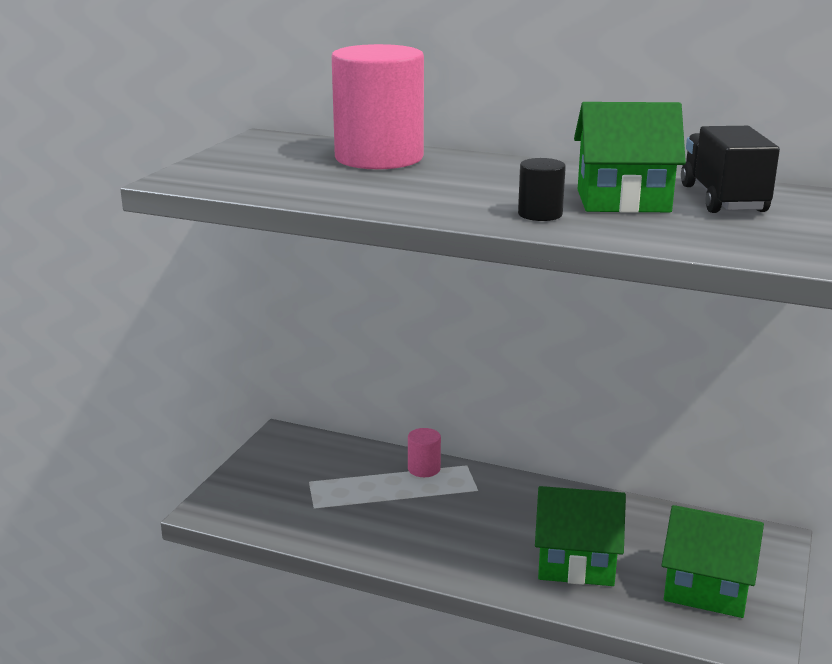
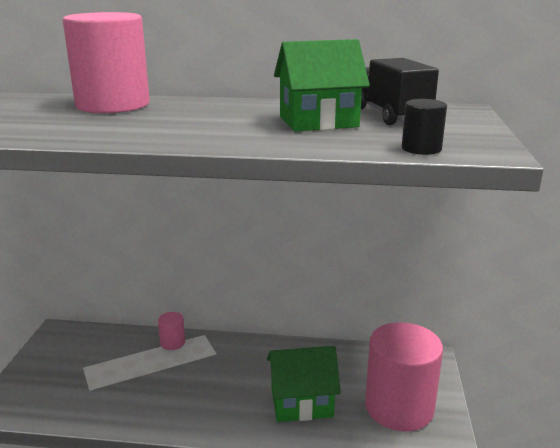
camera: 15 degrees left, 0 degrees up
black cylinder [518,158,566,221] -> black cylinder moved to [402,99,447,155]
green house [662,505,764,618] -> pink cylinder [365,322,443,431]

